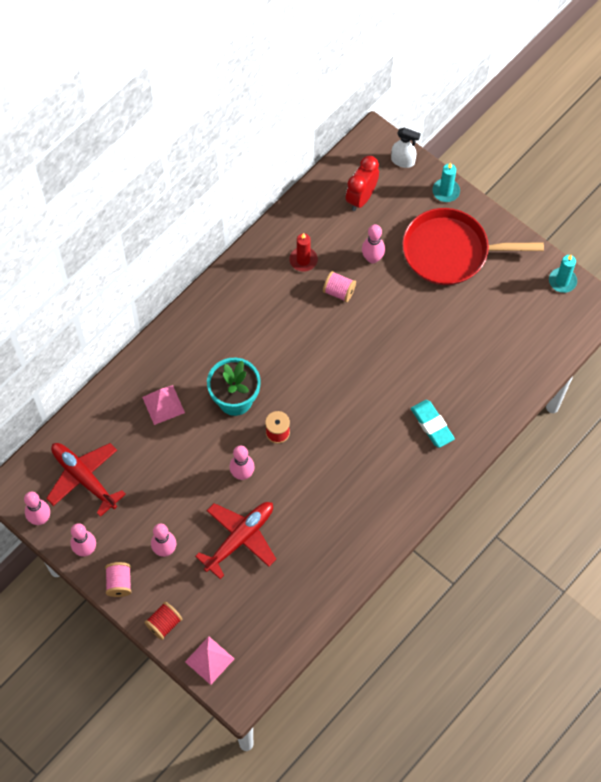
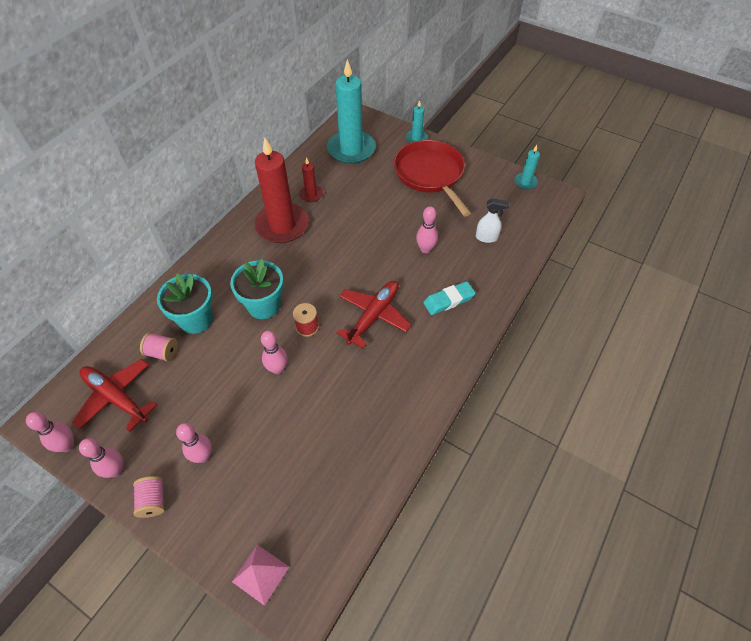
camera: 10 degrees left, 10 degrees down
pink pyramid [142,385,185,425] -> turquoise flower pot [157,273,213,334]
red spool [144,602,183,640] -> none
red plane [195,502,276,579] -> red plane moved to [336,281,411,349]
pink spool [323,271,356,302] -> pink spool moved to [140,332,178,362]
red clock [346,156,379,211] -> turquoise candle [327,59,376,164]
pink bowling pin [362,224,385,264] -> pink bowling pin moved to [416,206,438,253]
white spray bottle [391,128,421,168] -> white spray bottle moved to [476,198,509,243]
red pan [402,208,544,285] -> red pan turned 75 degrees clockwise [394,140,471,216]
turquoise eraser [411,400,455,448] -> turquoise eraser turned 75 degrees counterclockwise [423,281,476,315]
none -> red candle [254,138,309,243]

